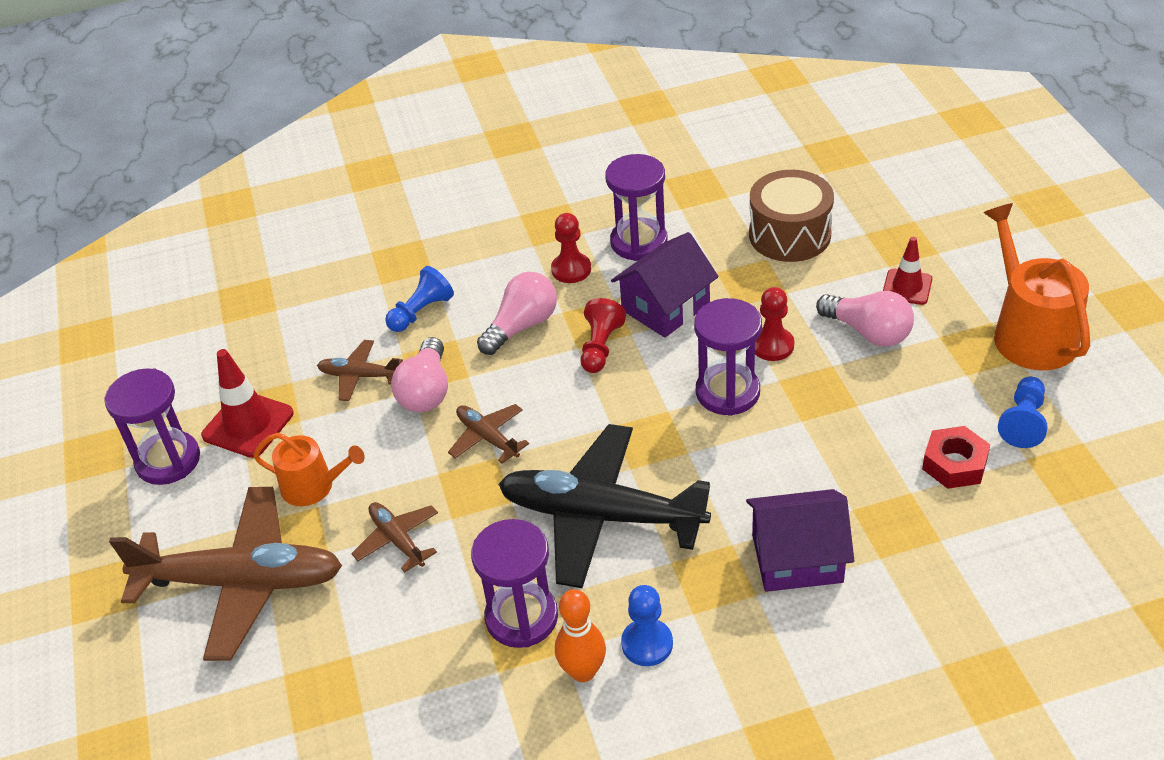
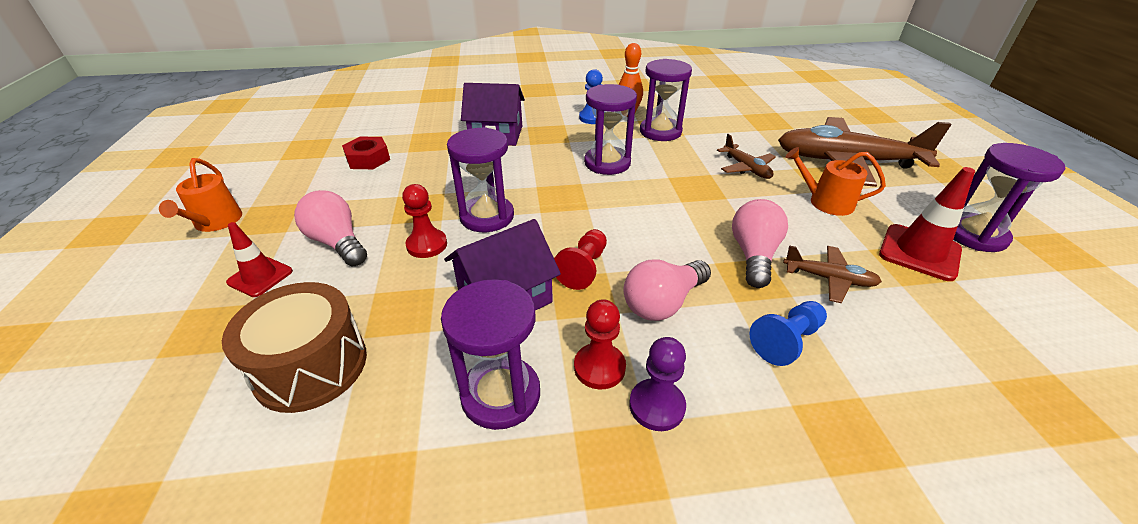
camera: 175 degrees left, 5 degrees down
brown plane [448,404,529,464] -> none
black plane [498,424,711,588] -> purple hourglass [584,84,637,175]
orange watering can [984,203,1090,370] -> orange watering can [159,158,242,232], size x0.61
blue pawn [998,377,1048,448] -> none
none -> purple pawn [629,337,686,431]

